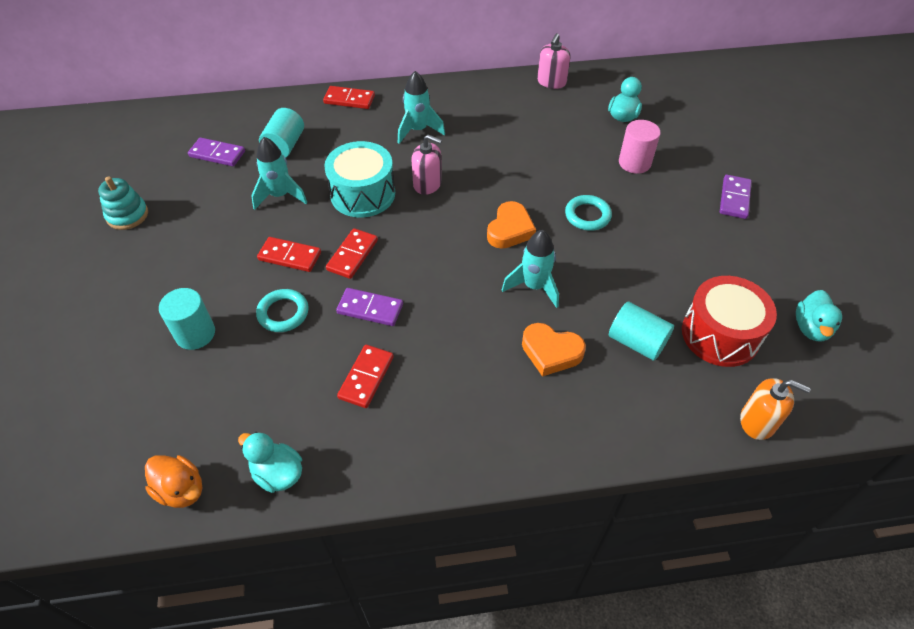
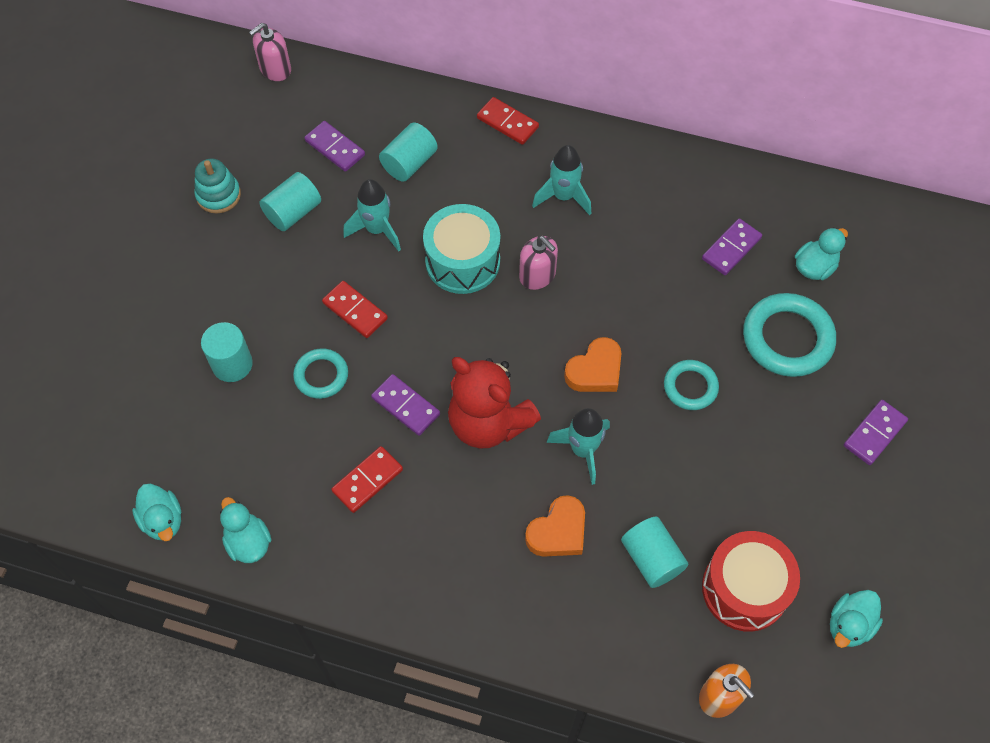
camera: 25 degrees right, 10 degrees up
orange duck [145,455,202,508] -> turquoise duck [132,483,181,541]
red domino [326,228,378,279] -> none
orange heart [522,323,586,377] -> orange heart turned 90 degrees counterclockwise [525,495,585,557]
pink soap dispenser [537,33,571,89] -> pink soap dispenser moved to [249,23,291,81]
pink cylinder [619,120,661,174] -> turquoise ring [743,293,836,377]
none -> turquoise cylinder [259,172,321,231]
none -> red teddy bear [448,357,541,449]
none -> purple domino [702,218,762,275]

